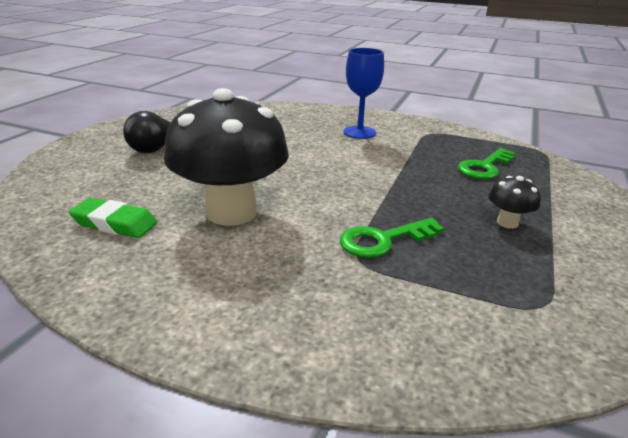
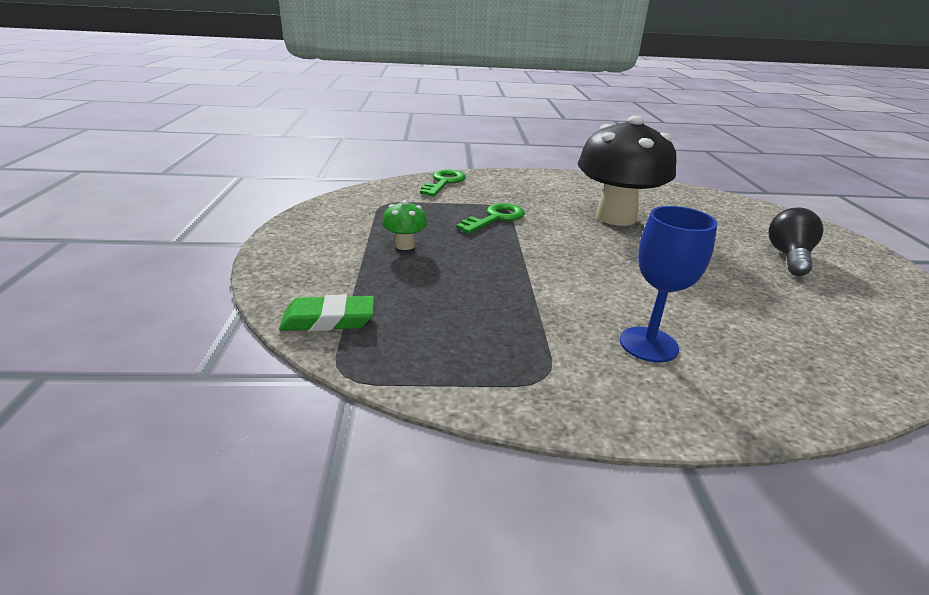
camera: 155 degrees right, 0 degrees up
green eraser [69,198,158,238] -> green eraser moved to [279,294,374,331]
green key [458,148,515,179] -> green key moved to [420,169,466,196]
black mushroom [488,176,541,229] -> green mushroom [382,200,427,250]

